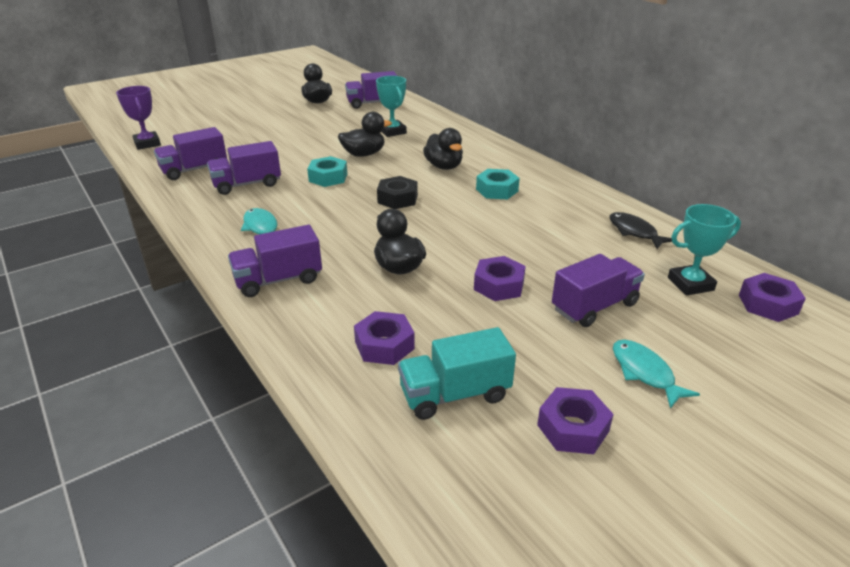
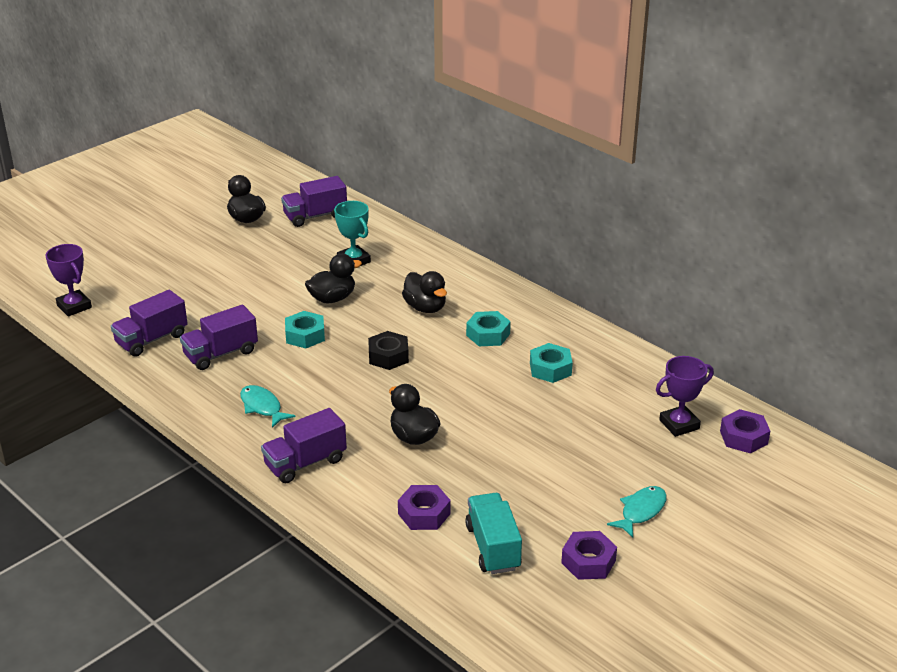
camera: 10 degrees left, 0 degrees up
turquoise truck [398,327,516,420] -> turquoise truck turned 105 degrees clockwise [465,493,522,574]
purple nut [474,256,526,301] -> none
purple truck [552,254,645,327] -> none
black fish [610,212,672,249] -> none
turquoise fish [613,339,700,409] -> turquoise fish turned 75 degrees clockwise [607,486,667,538]
turquoise trophy [668,204,741,296] -> purple trophy [656,356,714,437]
none -> turquoise nut [530,343,573,383]

